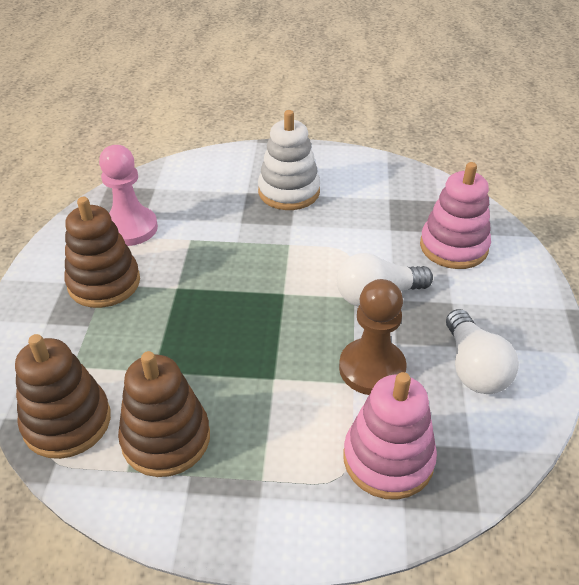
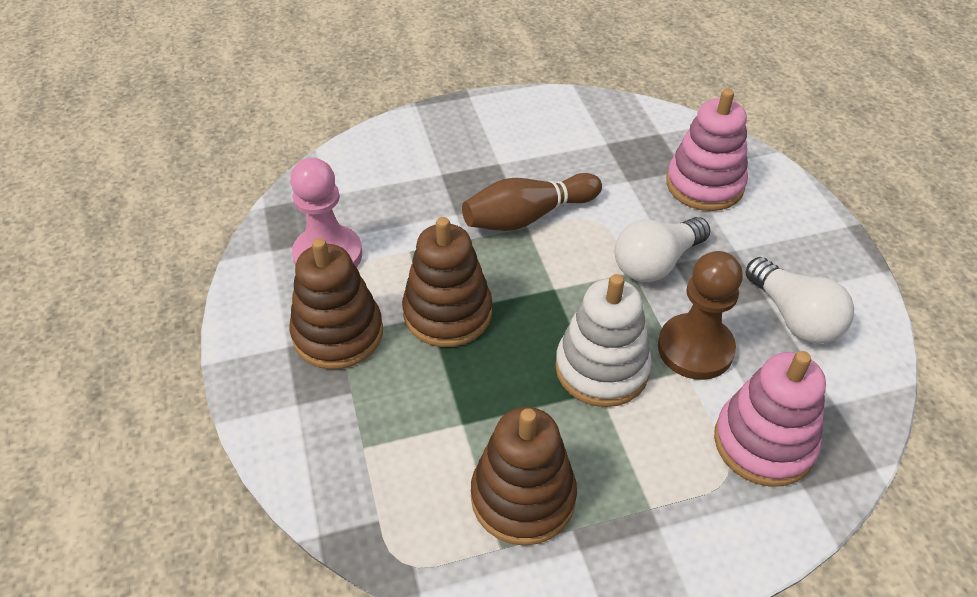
camera: 20 degrees left, 5 degrees up
brown stacking toy [15,334,111,459] -> brown stacking toy moved to [402,217,492,347]
white stacking toy [258,110,320,210] -> white stacking toy moved to [555,274,652,407]
none -> brown bowling pin [462,173,602,231]

